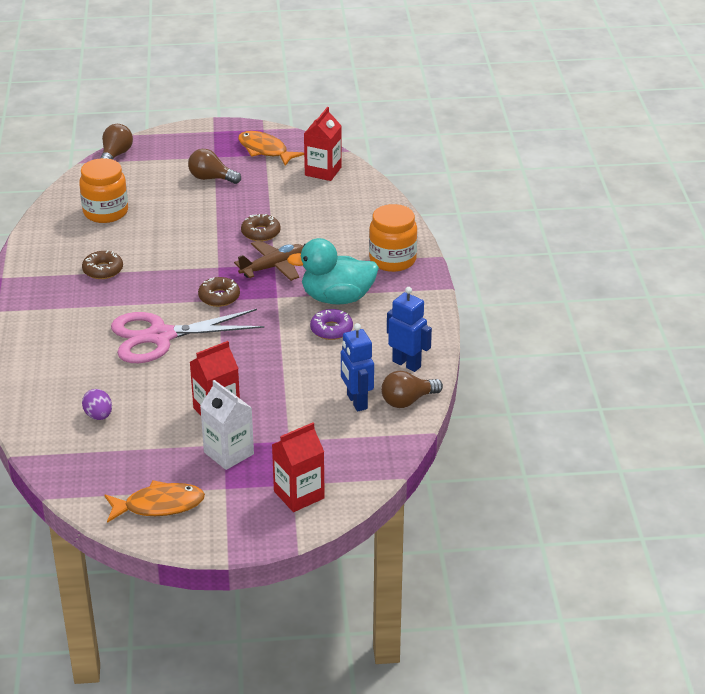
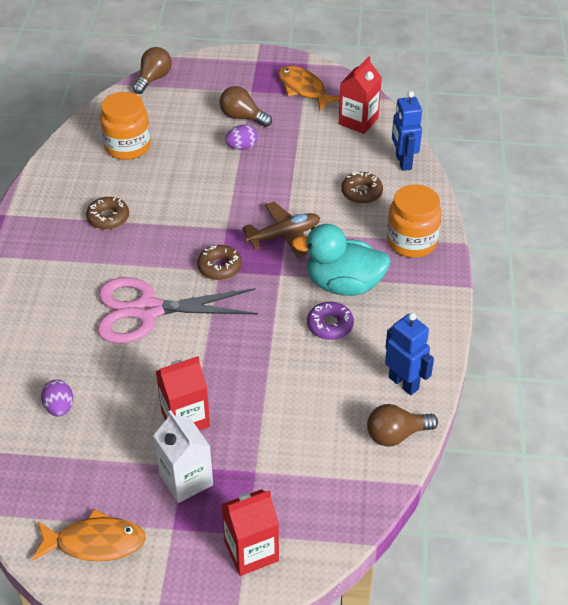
camera: 10 degrees right, 10 degrees up
brown donut [241,214,281,241] -> brown donut moved to [341,172,383,204]
blue robot [341,323,374,411] -> blue robot moved to [392,91,422,171]
none -> purple egg [225,125,258,150]

